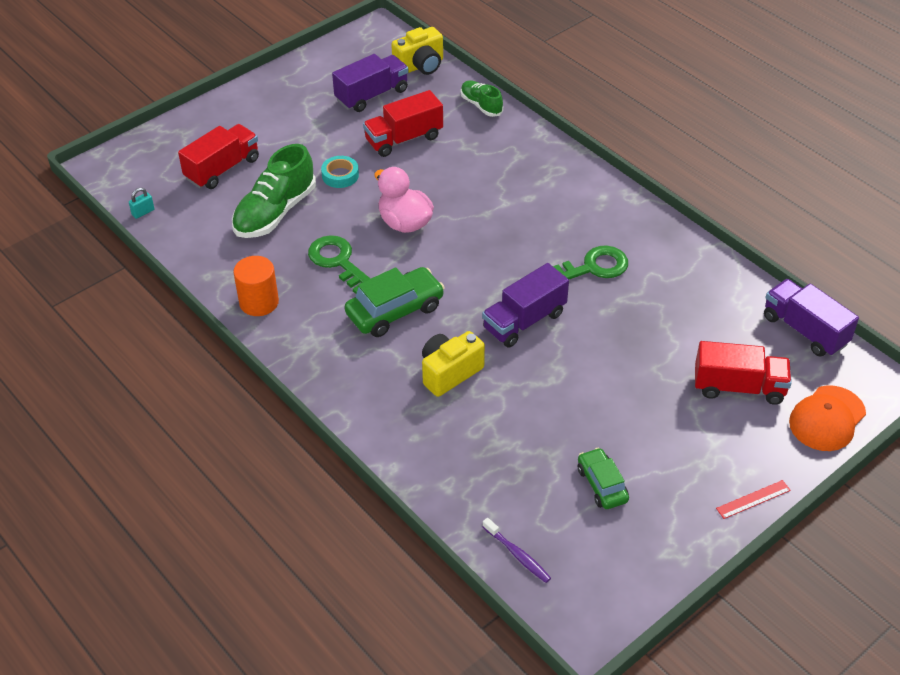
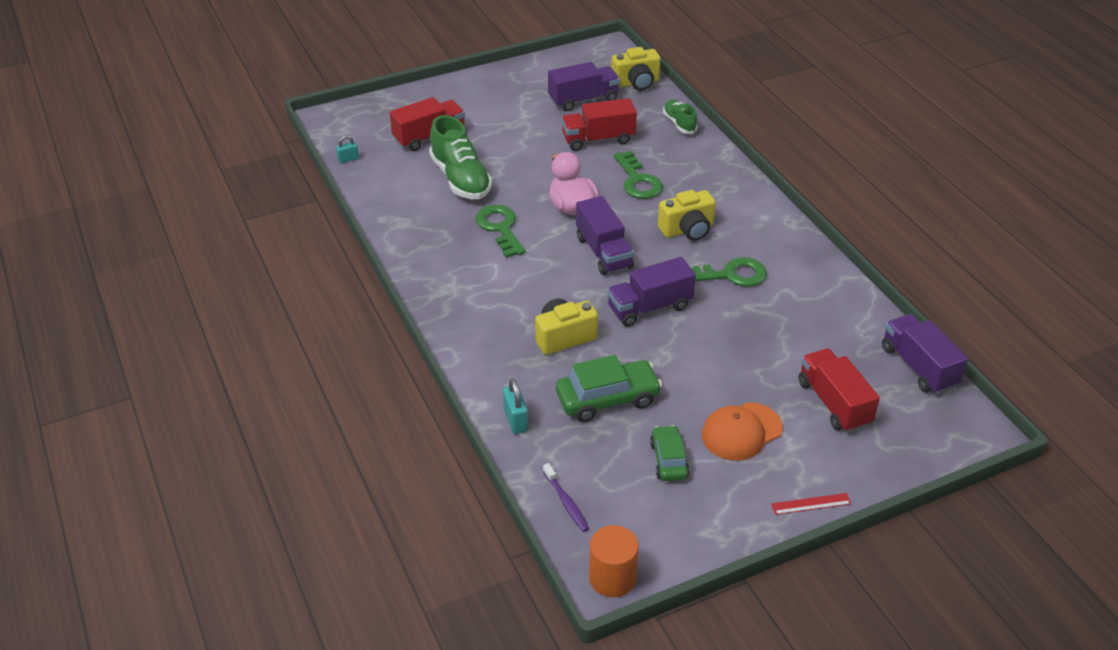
camera: 15 degrees right, 5 degrees down
green shoe [232,144,316,238] -> green shoe turned 75 degrees counterclockwise [429,115,492,199]
orange cylinder [233,256,279,316] -> orange cylinder moved to [589,525,639,598]
turquoise tape [321,156,359,188] -> none
green car [345,267,445,337] -> green car moved to [556,355,662,422]
red truck [695,341,792,405] -> red truck turned 135 degrees counterclockwise [798,348,880,433]
orange cap [789,385,866,451] -> orange cap moved to [702,402,783,461]
none -> turquoise padlock [503,379,528,434]
none -> purple truck [576,196,634,275]
none -> green key [614,151,663,199]
none -> yellow camera [658,190,716,241]

